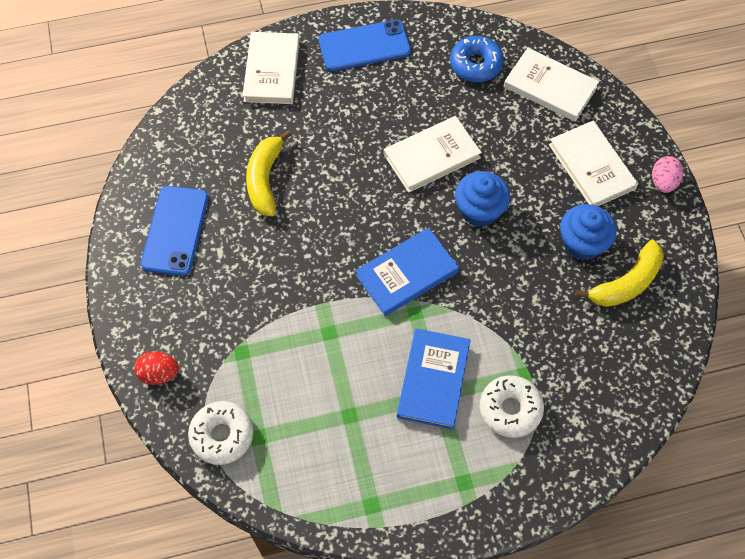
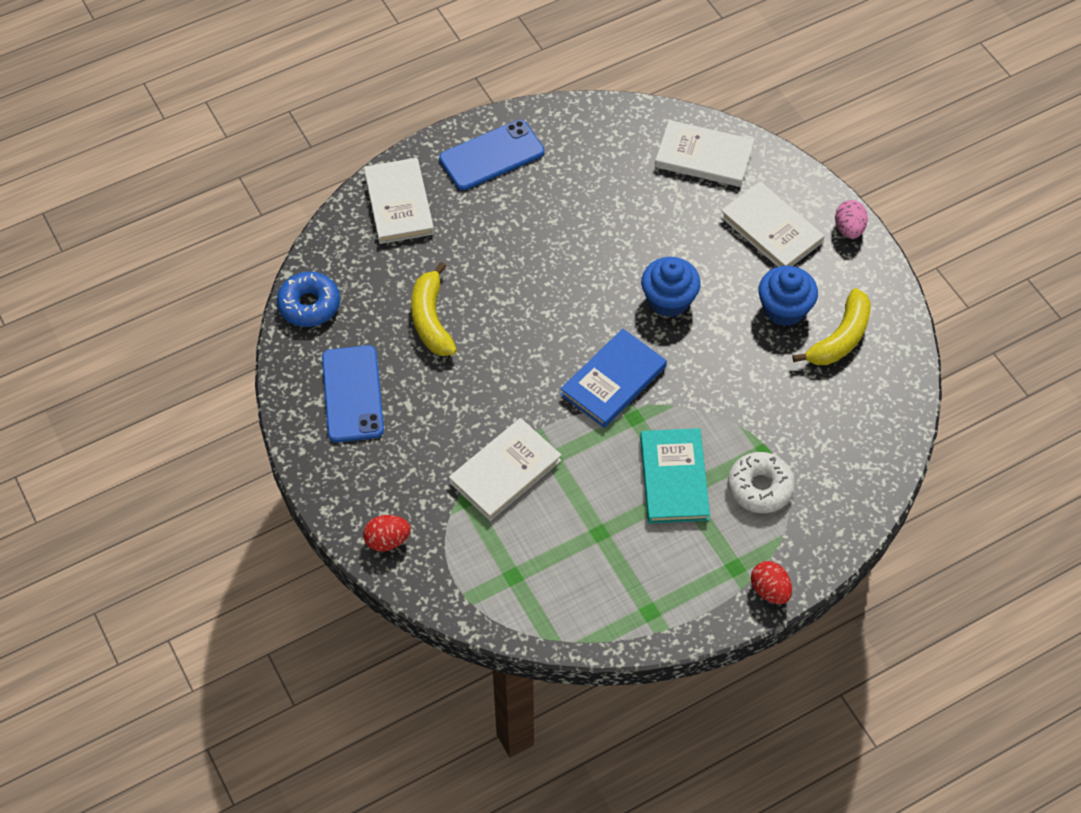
camera: 15 degrees left, 5 degrees down
white donut [188,401,253,465] -> none
white book [384,116,482,193] -> white book moved to [449,418,561,521]
blue book [397,328,470,430] -> turquoise book [640,428,710,524]
blue donut [450,36,504,82] -> blue donut moved to [277,272,340,327]
none -> red egg [751,561,792,604]

